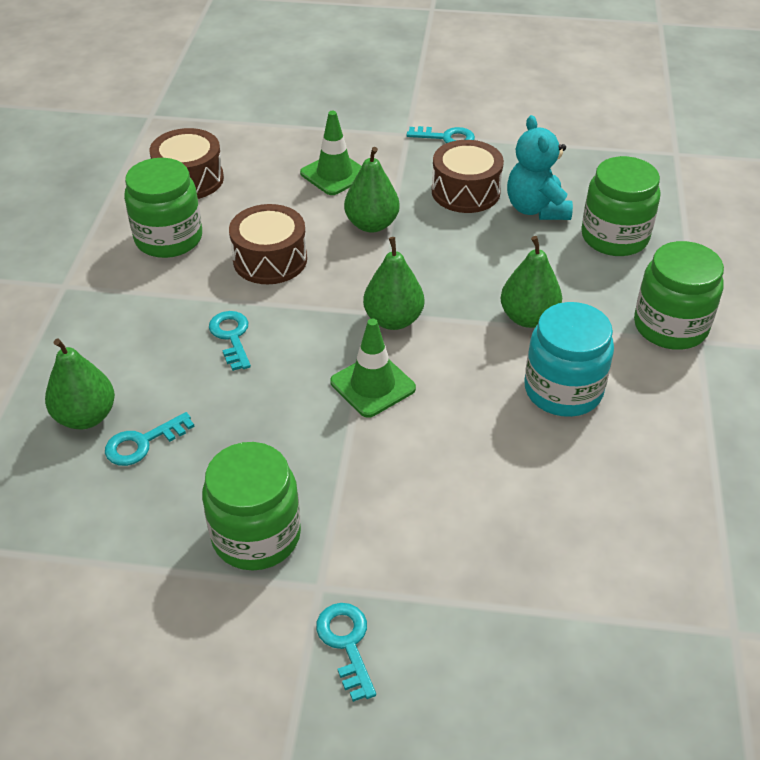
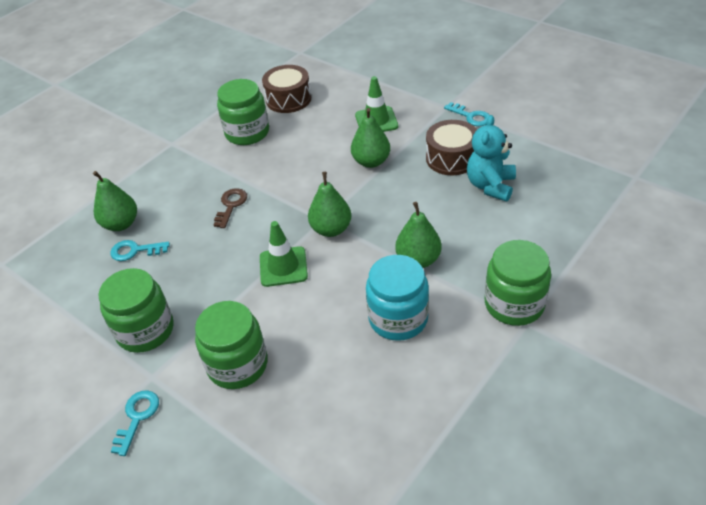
camera: 35 degrees right, 0 degrees up
turquoise key [209,311,251,371] -> brown key [214,188,247,228]
brown drum [229,204,307,284] -> none
green jar [581,156,661,256] -> green jar moved to [195,301,268,389]

